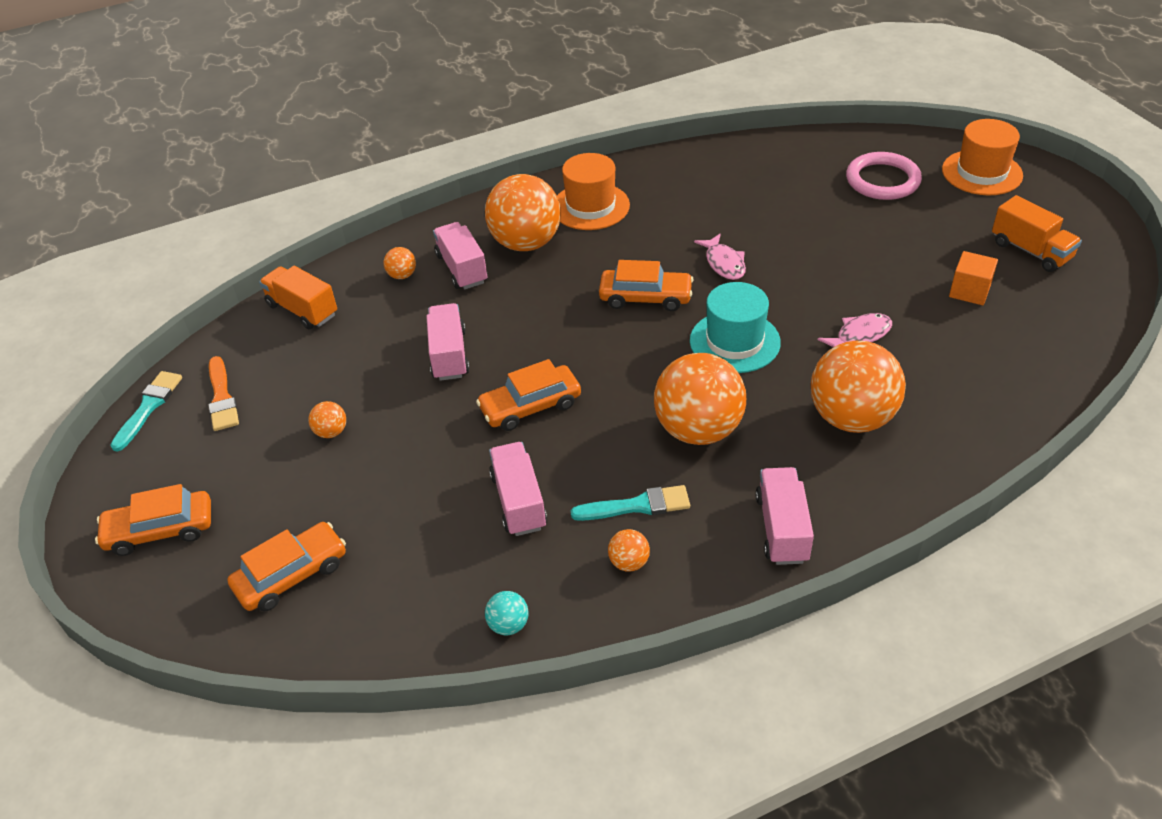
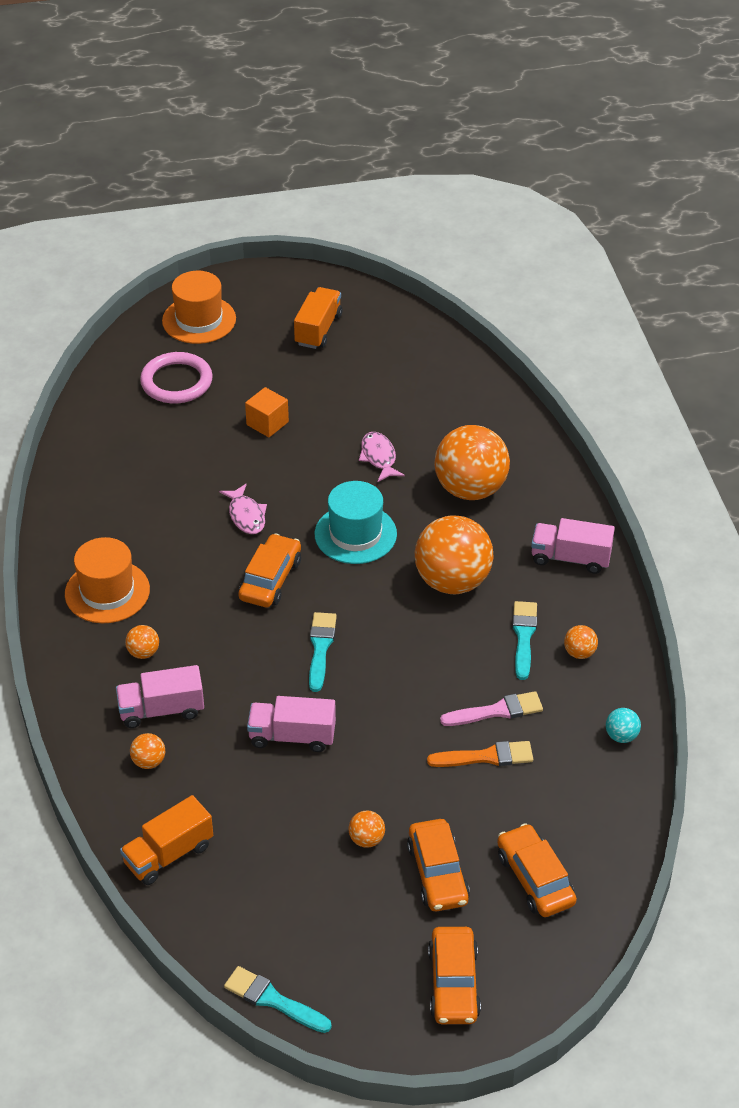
camera: 80 degrees left, 0 degrees up
orange brush [208,356,239,431] -> orange brush moved to [427,741,533,767]
orange car [476,359,581,431] -> orange car moved to [407,819,470,911]
orange ball [485,174,561,251] -> orange ball [125,625,159,659], size x0.42
pink truck [489,442,547,536] -> pink brush [440,691,543,726]
pink fish [694,234,746,280] -> pink fish turned 75 degrees clockwise [219,484,267,534]
orange cube [949,251,998,305] -> orange cube moved to [245,387,289,437]
orange truck [992,195,1082,272] -> orange truck turned 45 degrees counterclockwise [294,287,342,349]
none -> turquoise brush [309,612,337,692]

